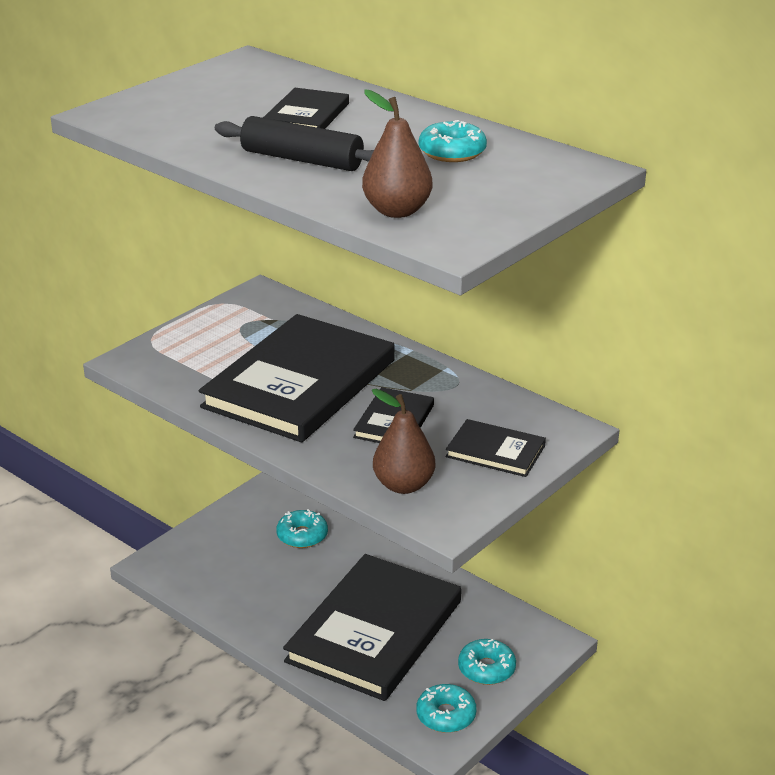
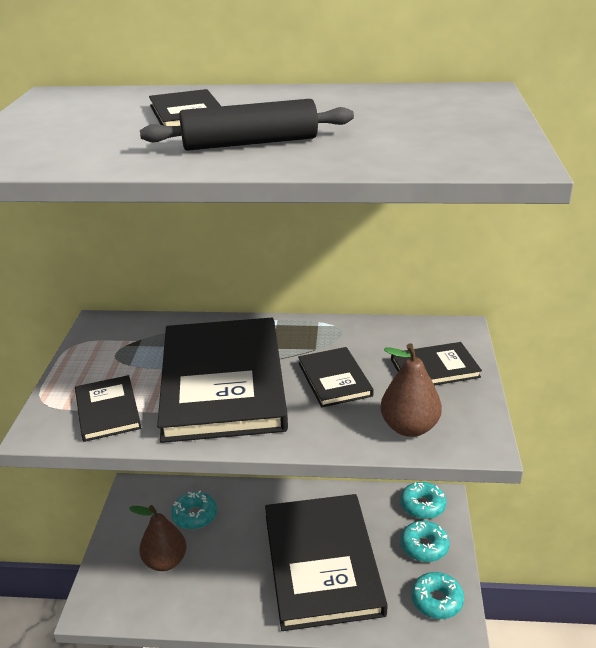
camera: 35 degrees left, 0 degrees up
brown pear [362,90,432,218] -> brown pear moved to [129,505,186,571]
turquoise donut [419,120,487,162] -> turquoise donut moved to [400,482,446,519]
none -> black book [75,375,141,442]

